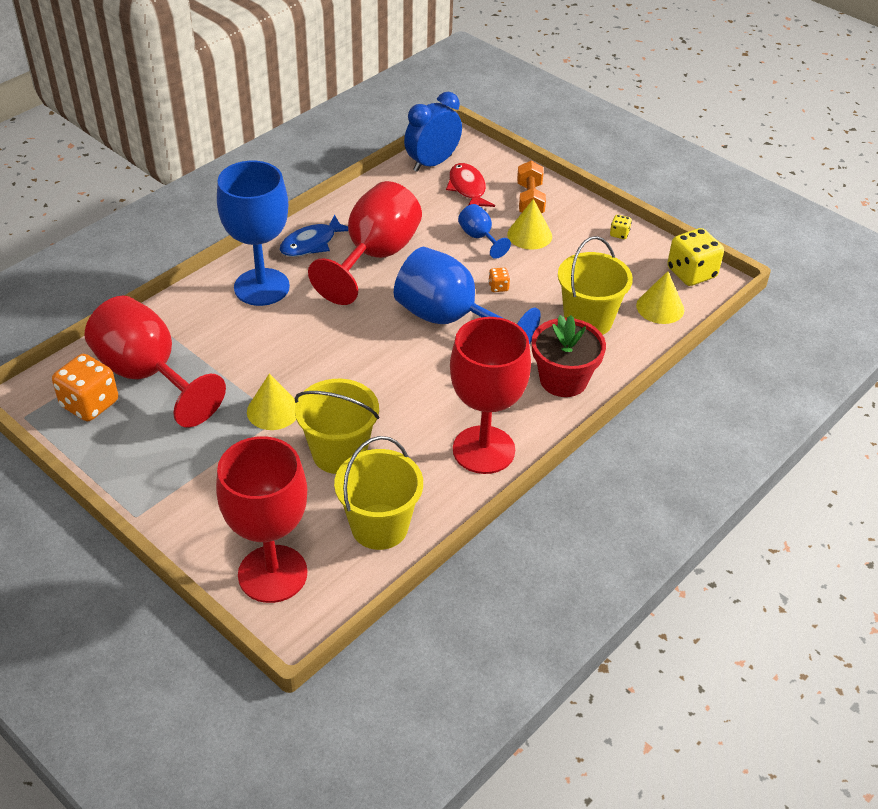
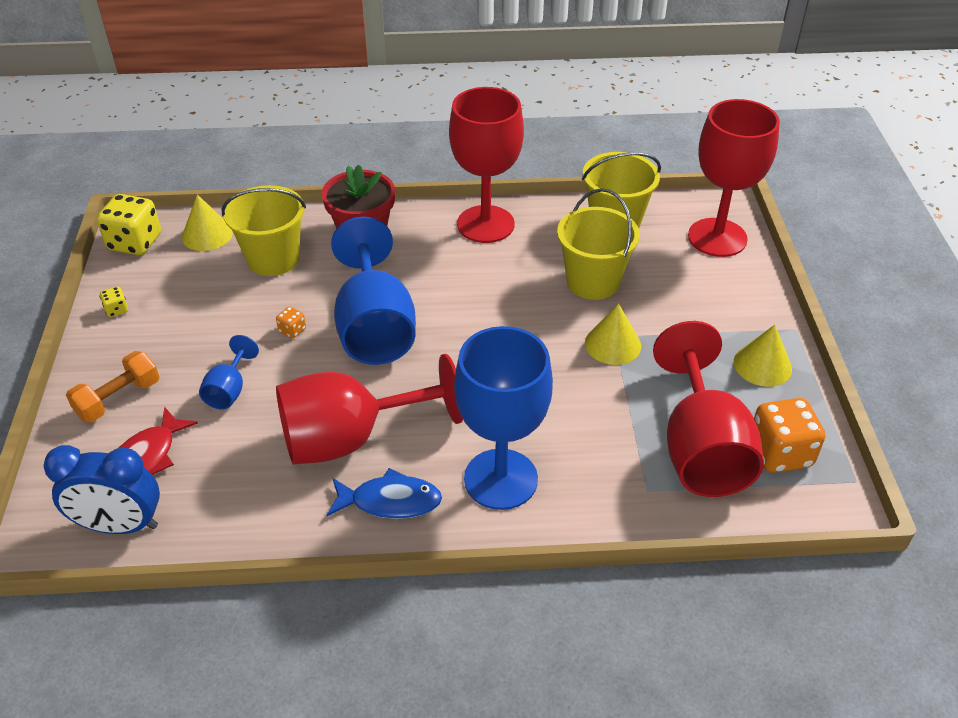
camera: 135 degrees left, 0 degrees up
yellow cone [507,199,552,250] -> yellow cone moved to [734,325,792,387]

